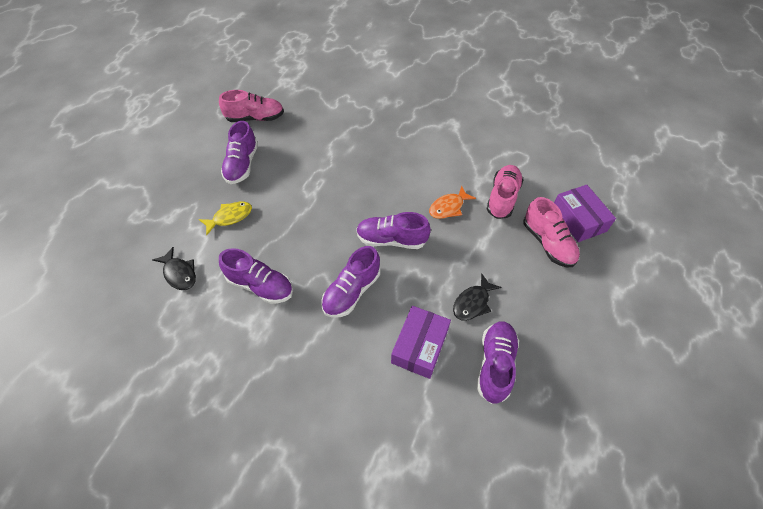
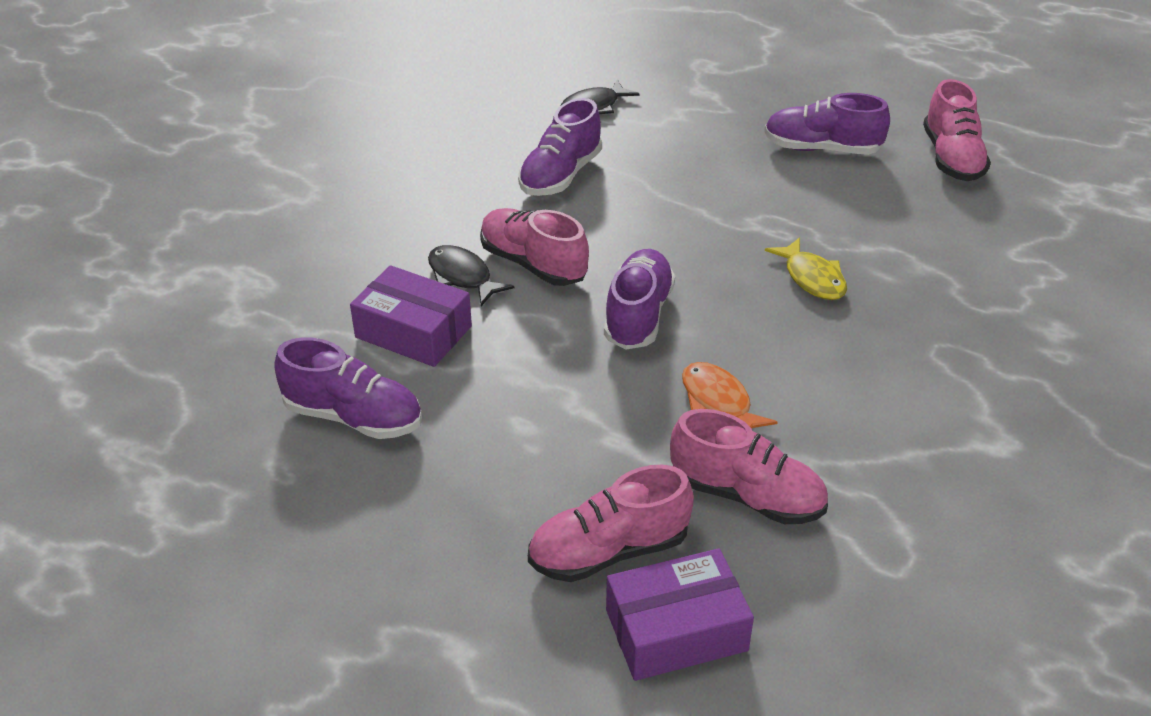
camera: 95 degrees right, 15 degrees down
yellow fish [199,202,252,235] -> yellow fish moved to [765,237,847,300]
purple shoe [321,246,380,317] -> pink shoe [480,208,589,286]
black fish [453,274,501,321] -> black fish moved to [428,245,514,306]

